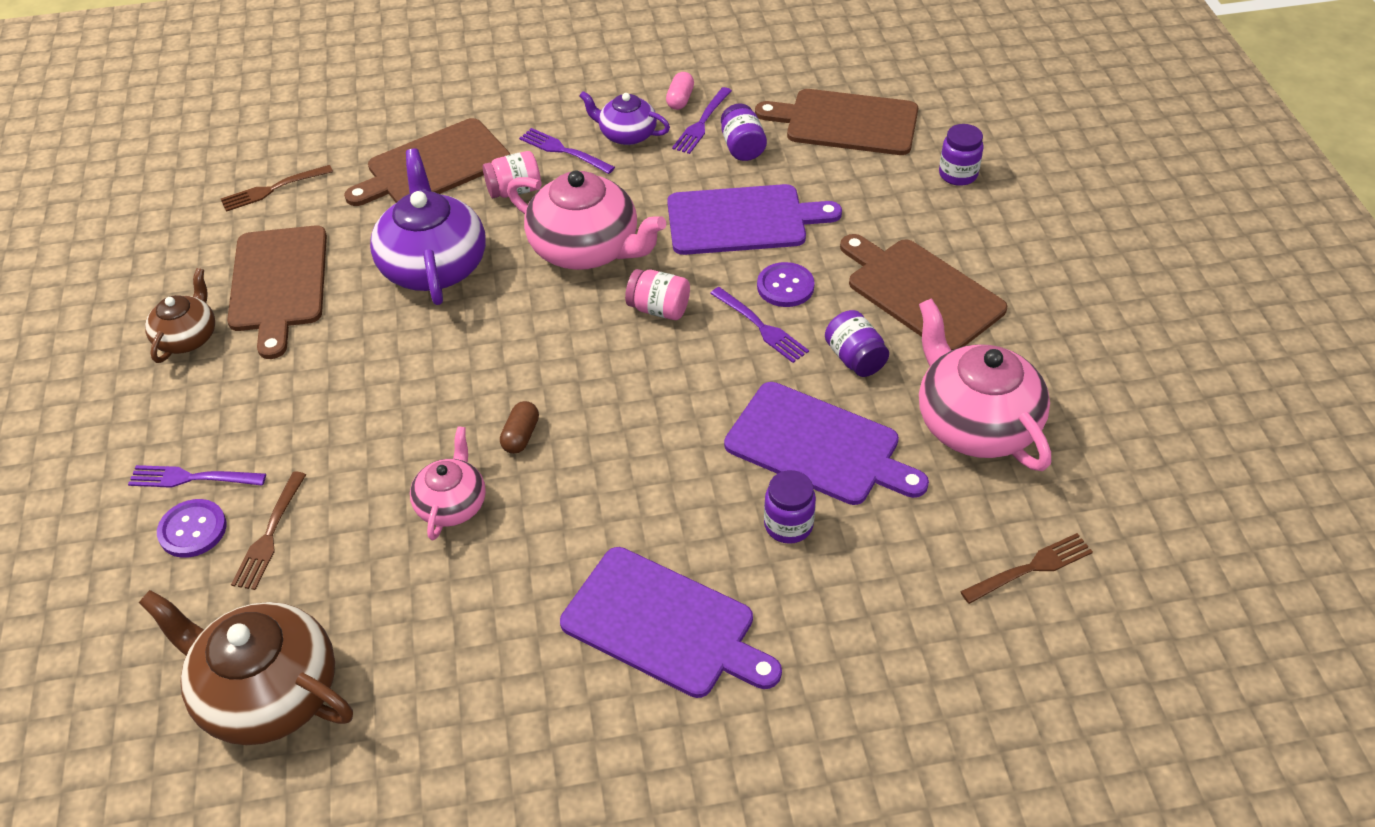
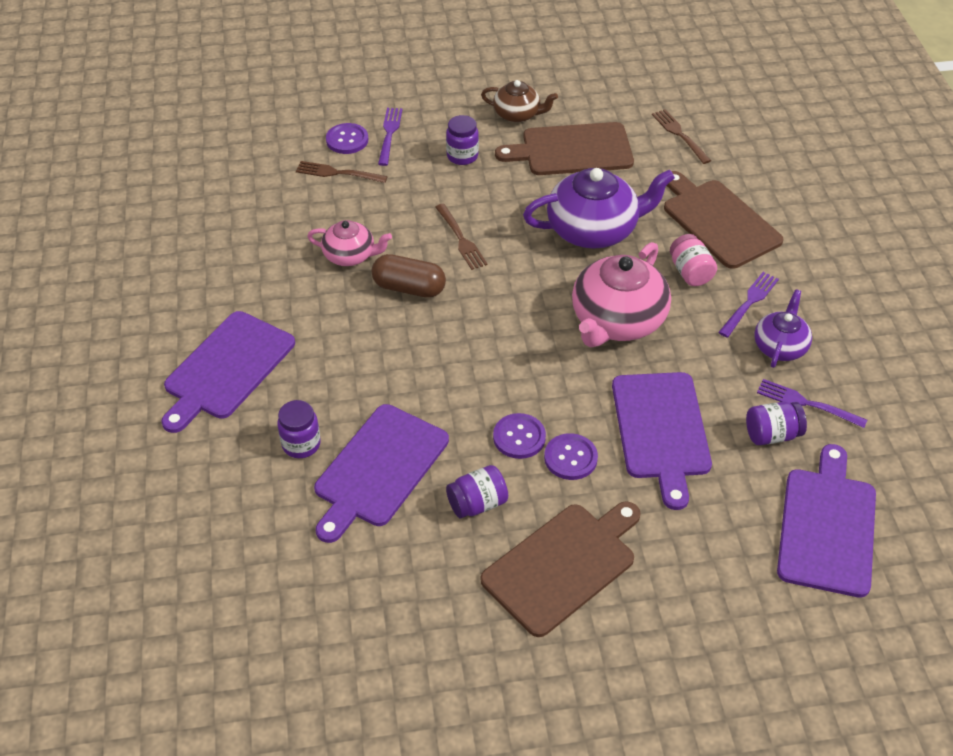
camera: 90 degrees right, 0 degrees up
brown teapot [139,590,353,745] -> none
brown capsule [500,401,539,454] -> brown capsule [372,254,446,298], size x1.66
pink jar [625,269,690,320] -> none
pink capsule [666,72,694,110] -> none
purple fork [710,287,809,363] -> purple button [493,413,546,459]
brown cutting board [755,89,918,155] -> purple cutting board [777,444,876,598]
pink teapot [919,298,1051,471] -> none
purple jar [939,124,984,186] -> purple jar moved to [446,115,479,165]
brown fork [960,533,1093,604] -> brown fork moved to [435,204,488,270]

